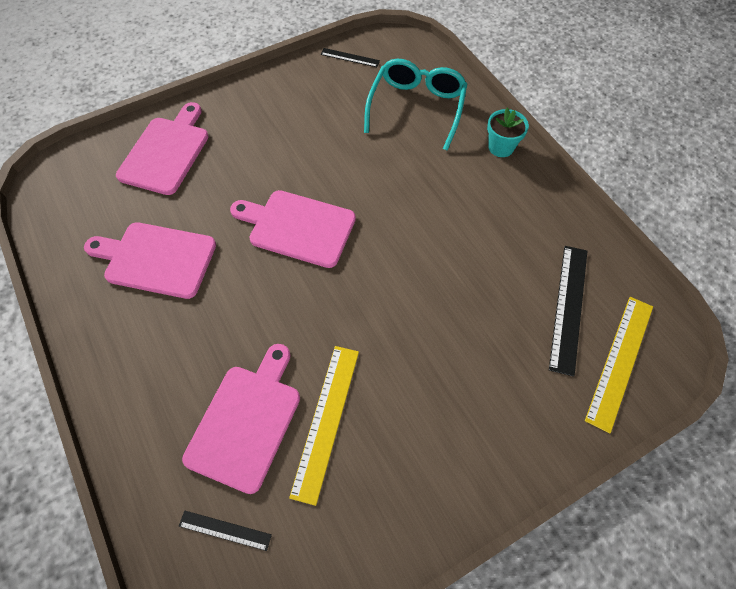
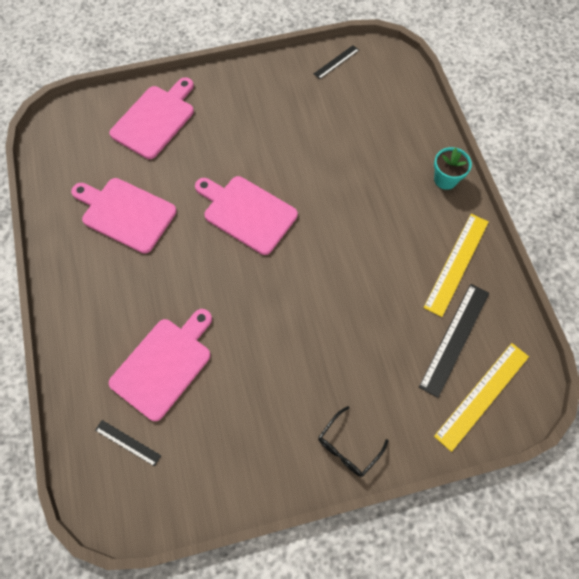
camera: 15 degrees right, 5 degrees up
yellow ruler [289,346,359,506] -> yellow ruler moved to [423,214,489,317]
black ruler [321,48,380,67] -> black ruler turned 75 degrees counterclockwise [314,45,359,79]
turquoise glasses [364,59,467,151] -> none
none -> black glasses [318,406,389,477]

